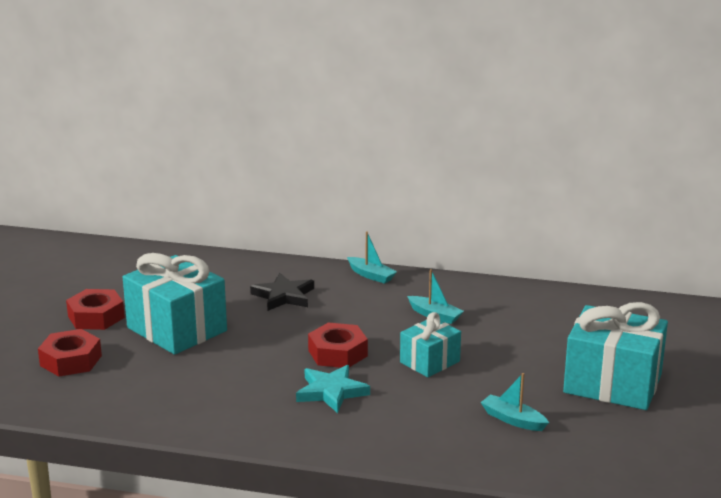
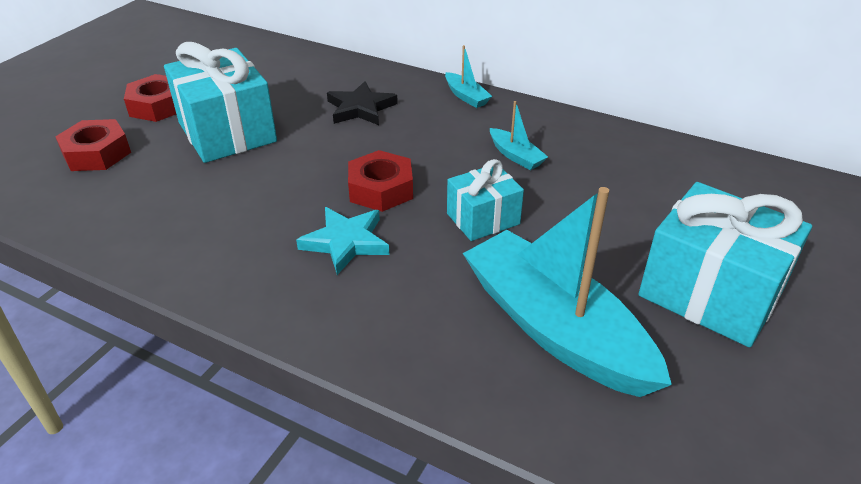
camera: 15 degrees right, 15 degrees up
turquoise boat [480,373,549,431] -> turquoise boat [463,187,672,397], size x2.42

